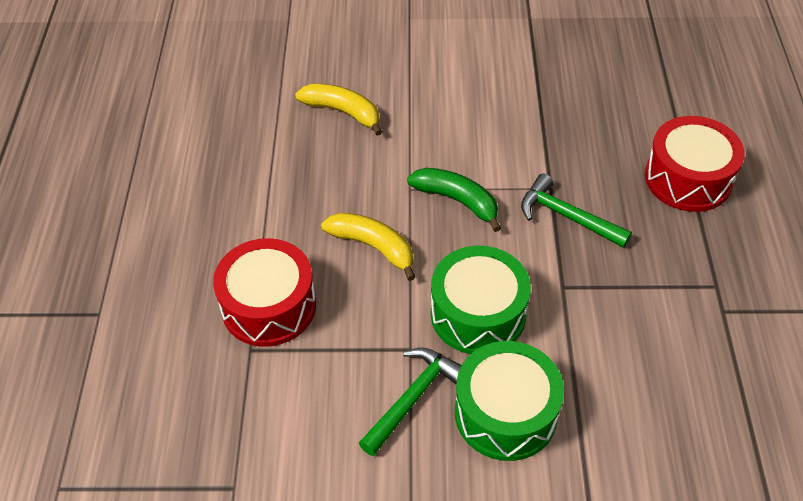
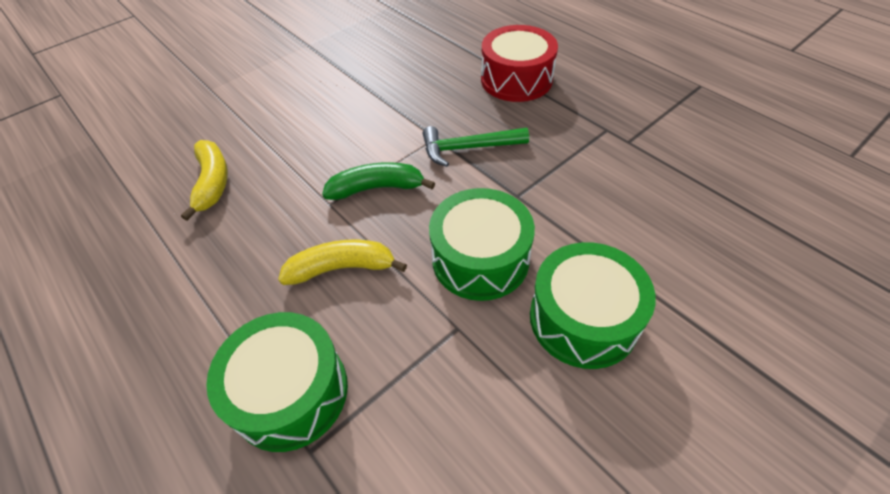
camera: 40 degrees left, 0 degrees up
red drum [213,238,316,347] -> green drum [206,312,348,452]
yellow banana [295,84,382,136] -> yellow banana turned 90 degrees clockwise [181,140,228,221]
green hammer [359,347,462,456] -> none

